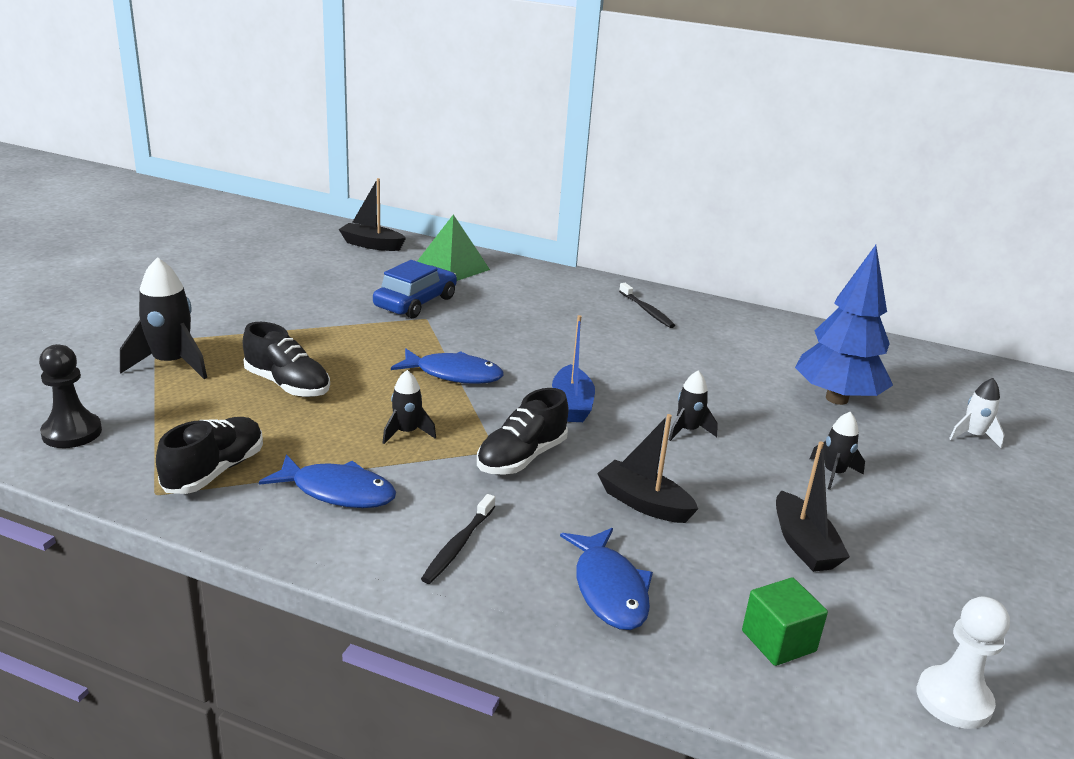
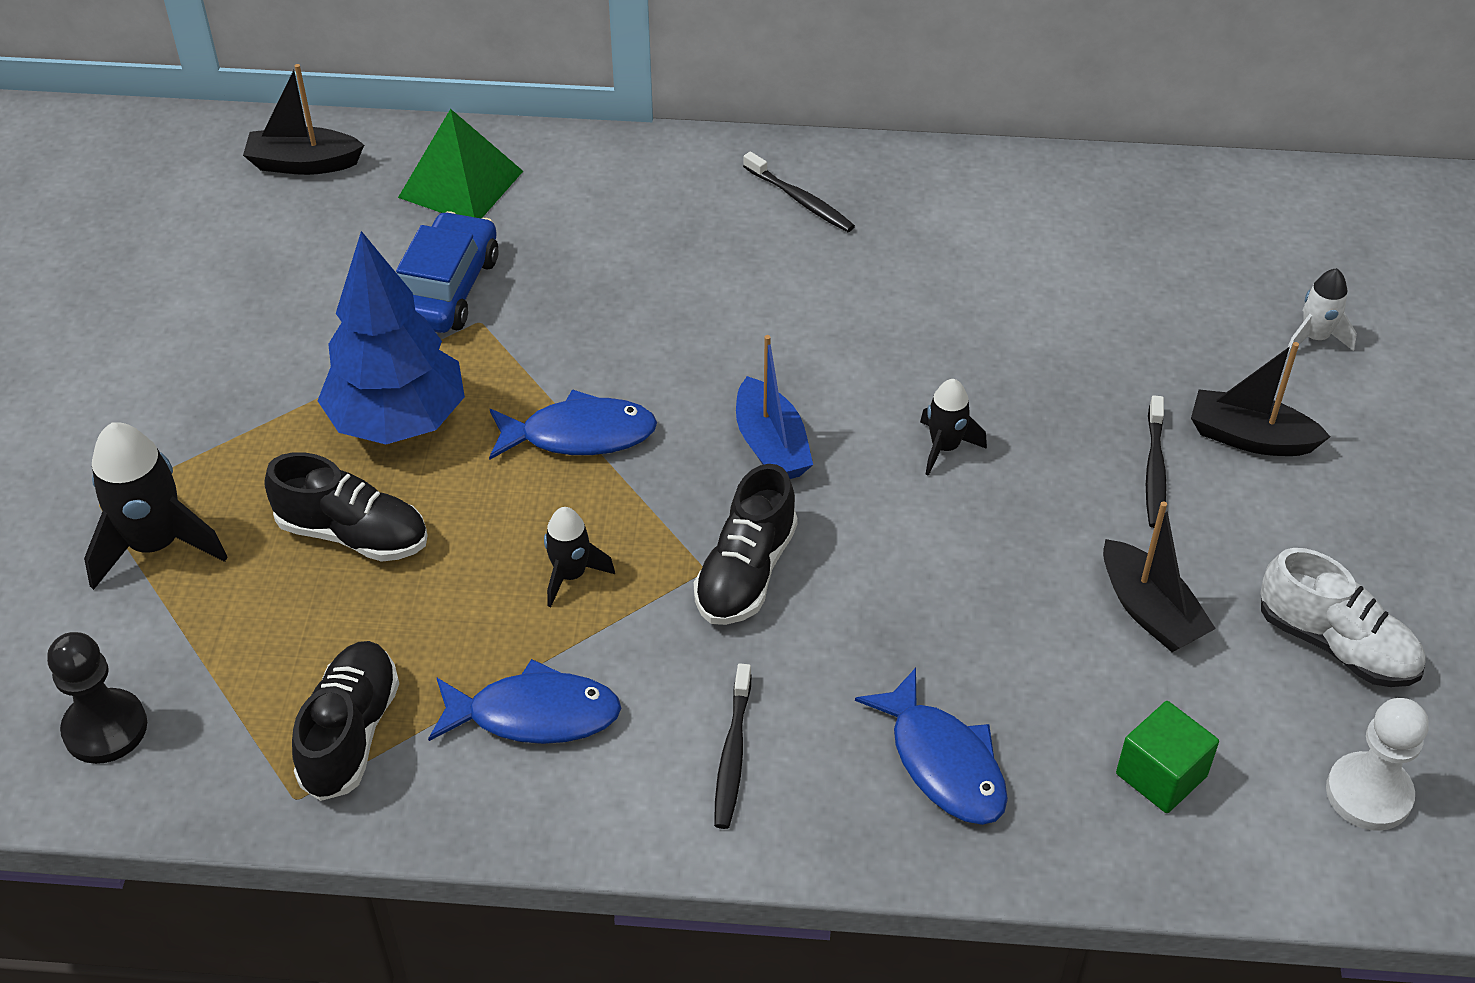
camera: 15 degrees left, 20 degrees up
black boat [597,414,698,523] -> black boat moved to [1191,342,1331,456]
blue tree [795,245,893,405] -> blue tree moved to [318,231,465,444]
black rocket [810,412,865,490] -> black toothbrush [1146,395,1167,528]
none -> white shoe [1260,548,1426,687]

